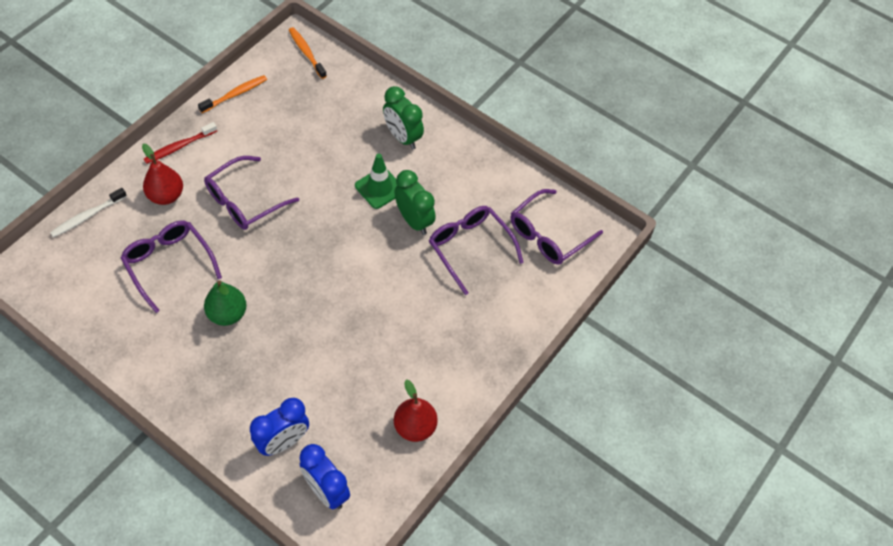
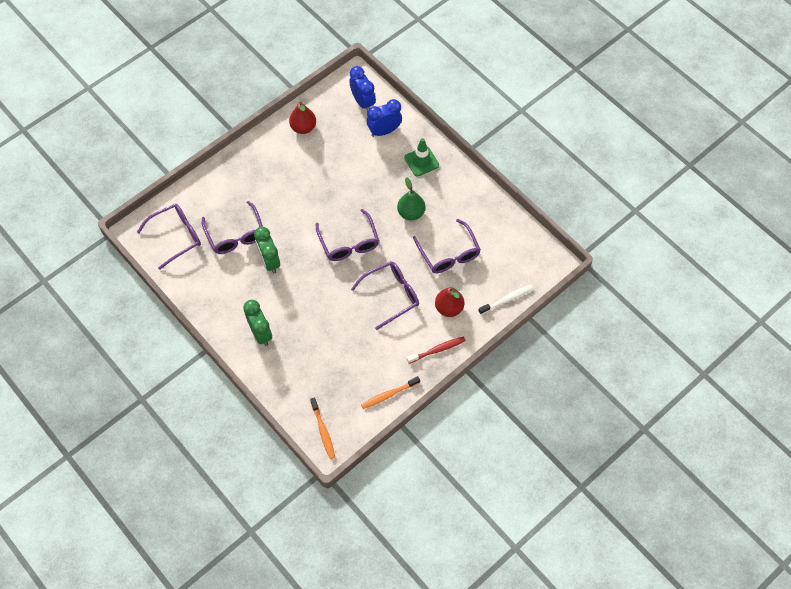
camera: 165 degrees left, 5 degrees up
green traffic cone [355,154,397,209] -> green traffic cone moved to [404,138,439,177]
none -> purple glasses [315,209,379,261]

